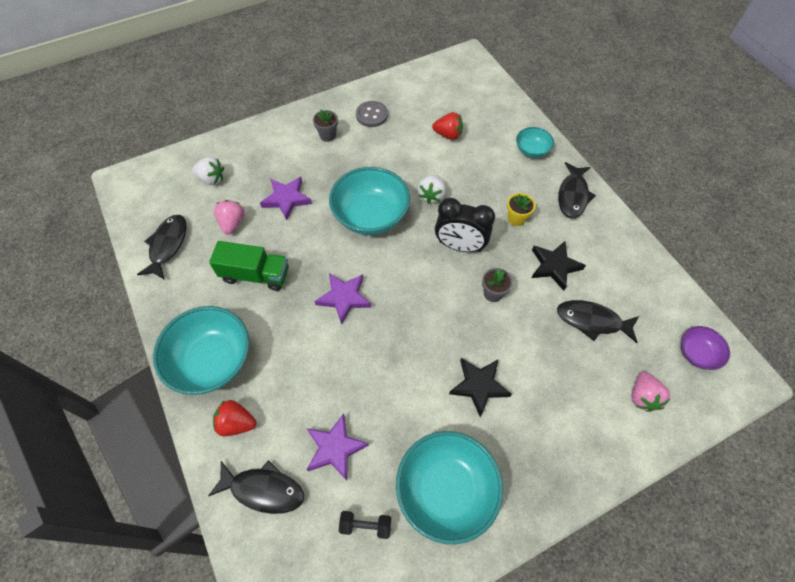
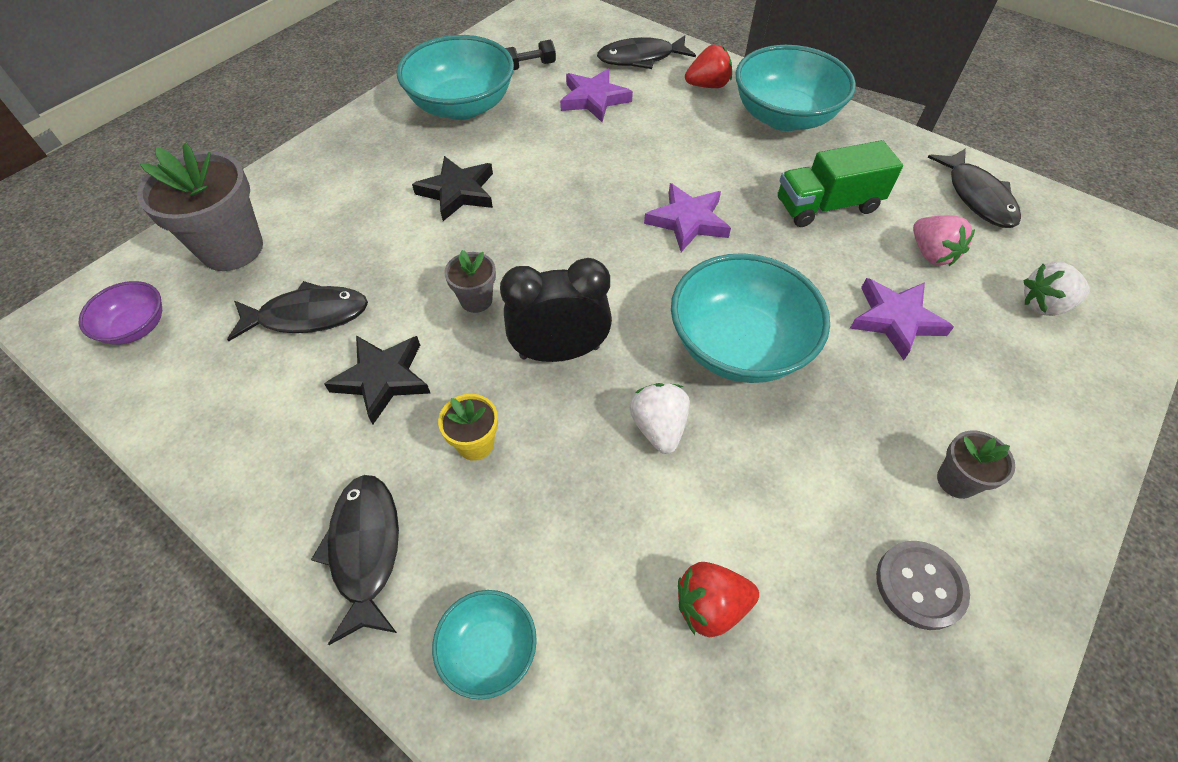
camera: 155 degrees right, 5 degrees down
pink strawberry [632,372,670,412] -> grey flower pot [137,143,263,271]

